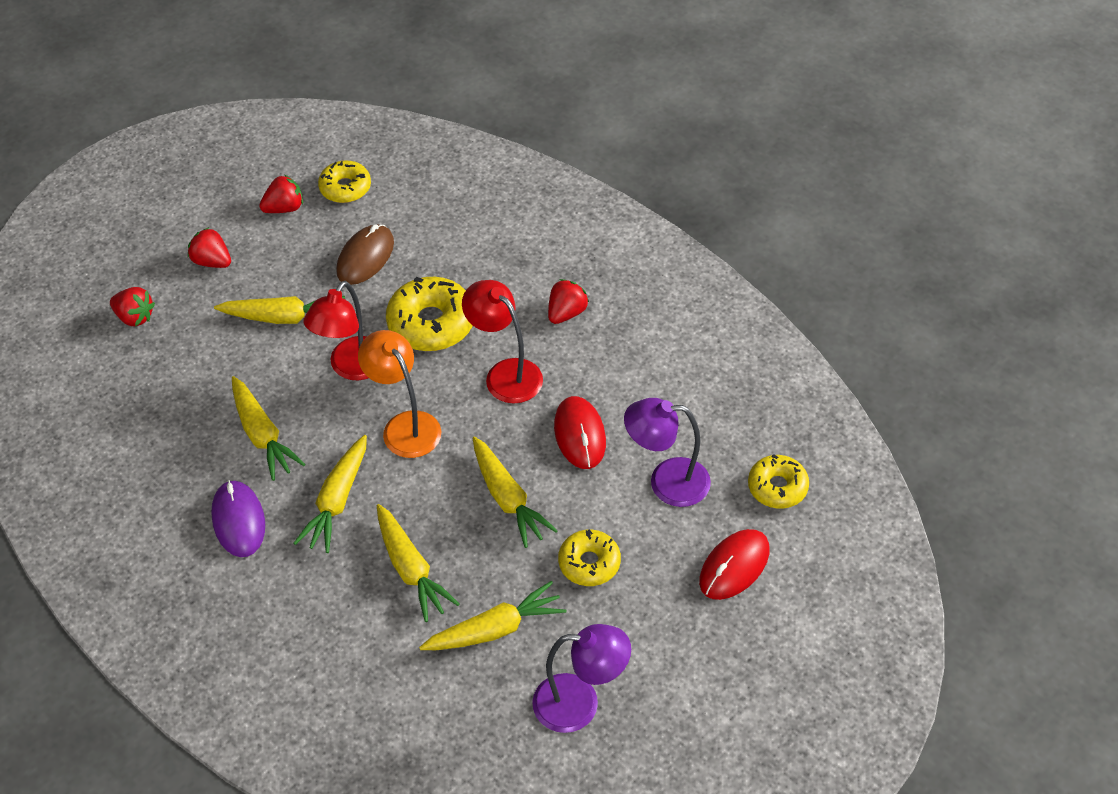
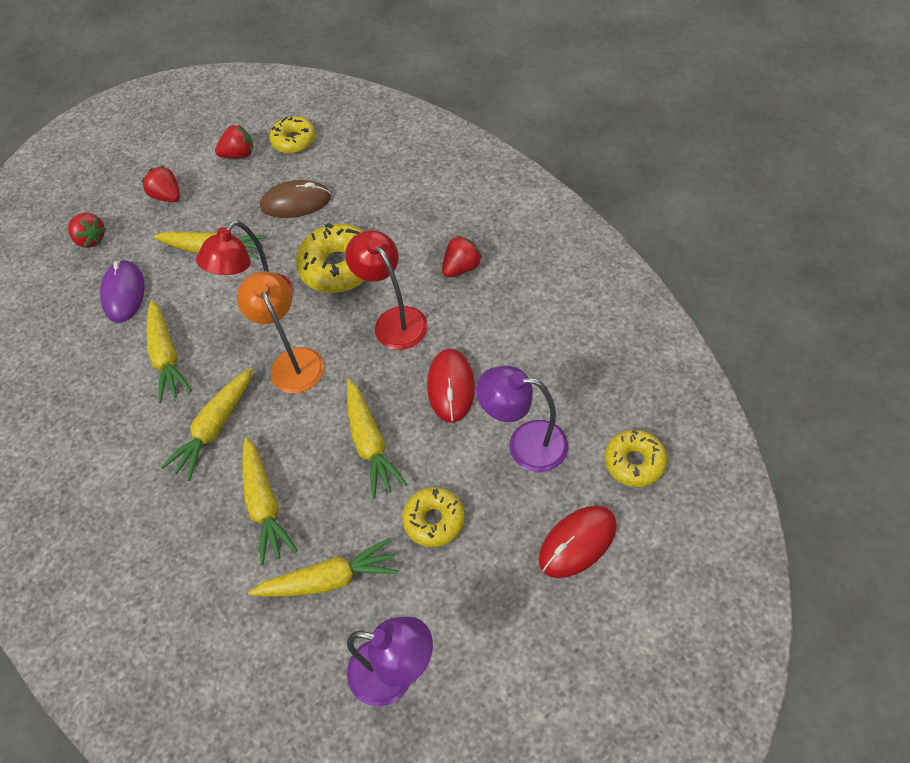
camera: 15 degrees right, 5 degrees up
purple mouse [211,480,265,557] -> purple mouse moved to [100,260,145,323]
brown mouse [336,224,394,285] -> brown mouse turned 45 degrees clockwise [260,180,331,218]

